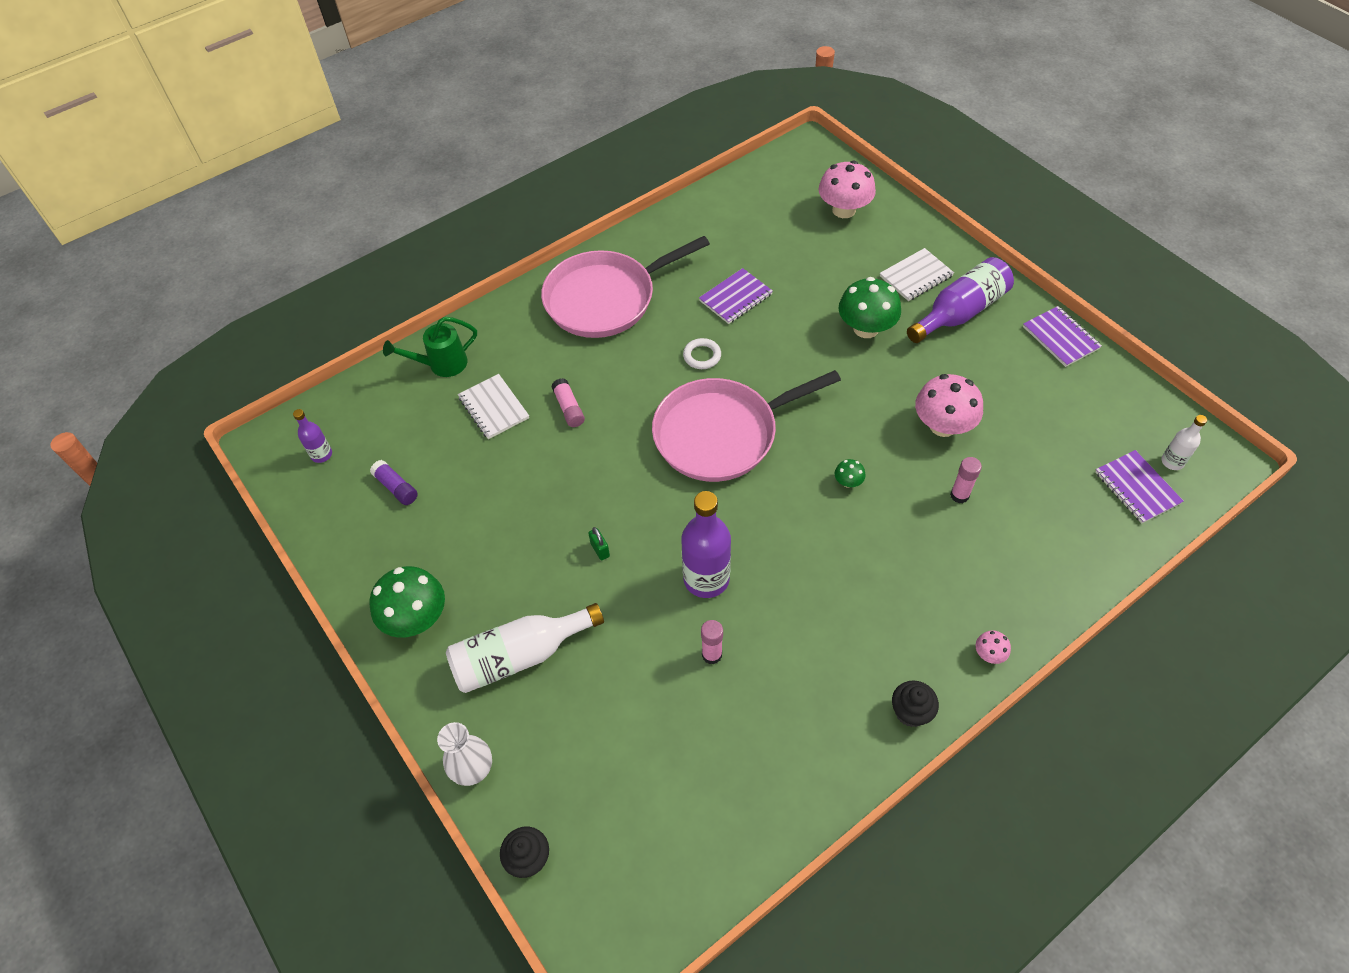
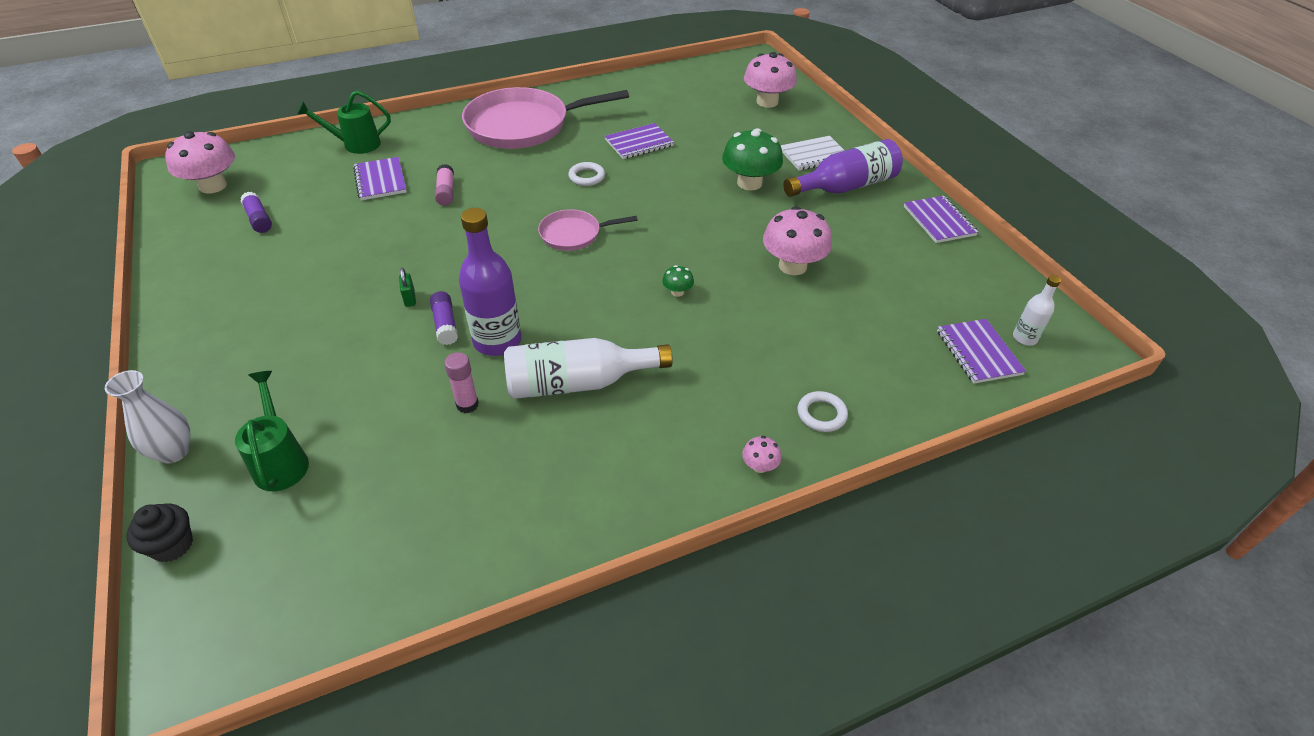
camera: 10 degrees right, 10 degrees down
purple bottle [293,409,332,463] -> pink mushroom [165,131,235,193]
green mushroom [369,566,445,638] -> none
white bottle [446,603,604,693] -> white bottle moved to [504,338,673,399]
white notebook [458,374,529,439] -> purple notebook [353,157,407,200]
pink pan [652,370,841,482] -> pink pan [538,209,638,251], size x0.50
black cupcake [892,680,939,727] -> none
pink glue stick [950,457,982,503] -> none
none -> green watering can [235,371,309,491]
none -> purple glue stick [430,291,458,345]
none -> white ring [797,391,848,432]

